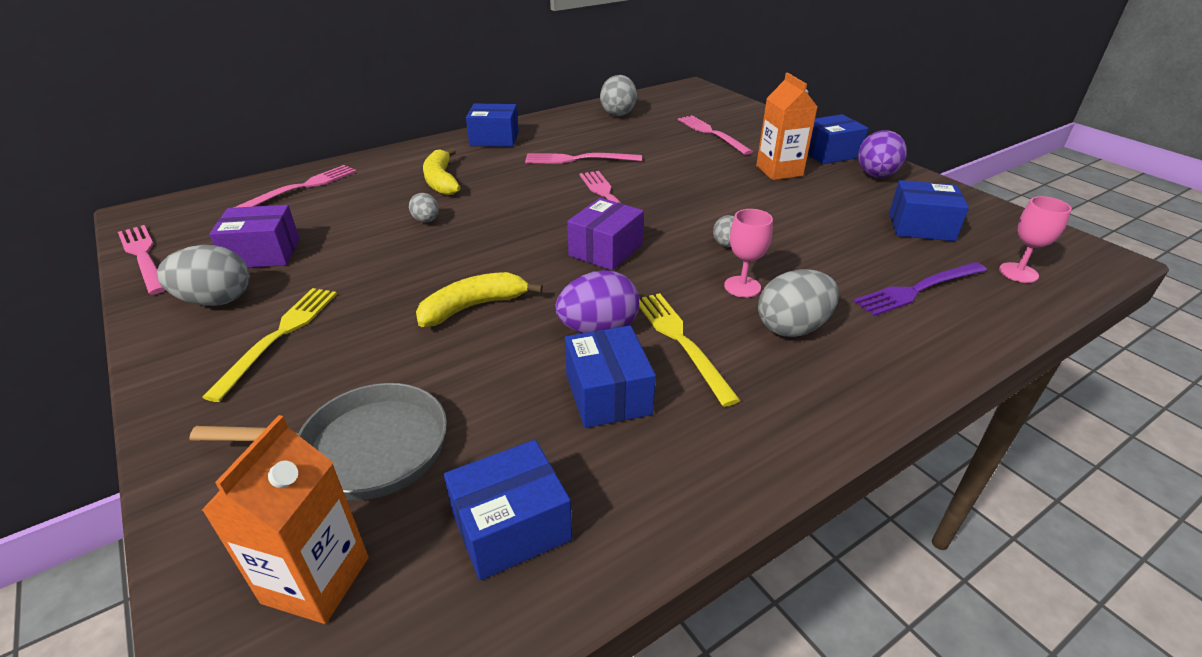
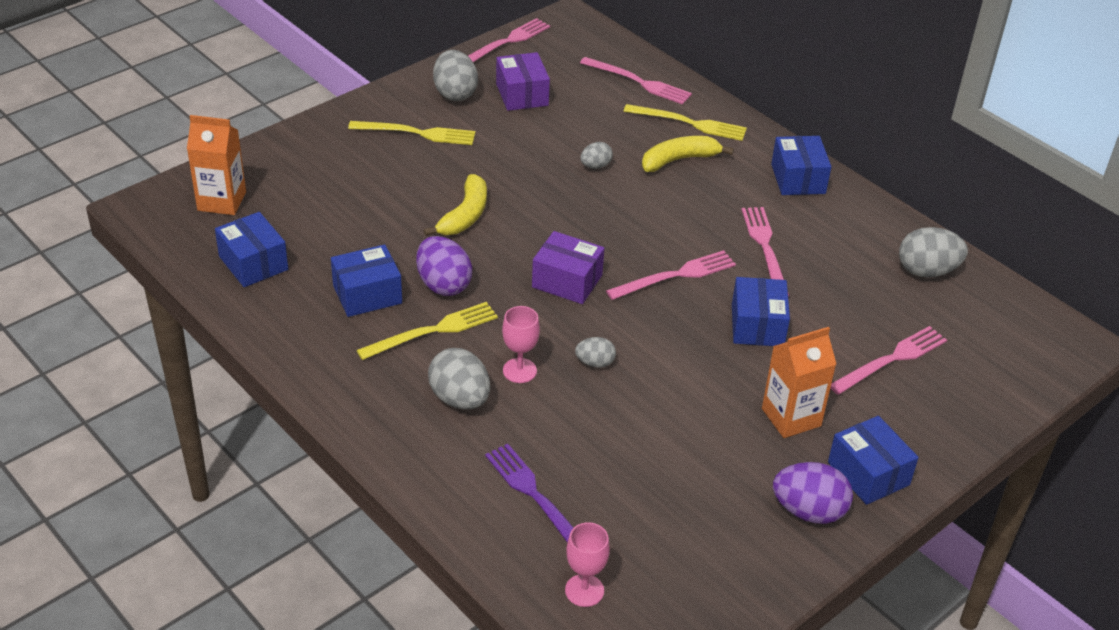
camera: 80 degrees right, 5 degrees up
grey pan [190,383,447,500] -> none
yellow banana [416,272,543,327] -> yellow banana turned 60 degrees clockwise [423,174,487,236]
blue box [889,180,969,241] -> blue box moved to [732,277,790,346]
none -> yellow fork [623,104,747,141]

